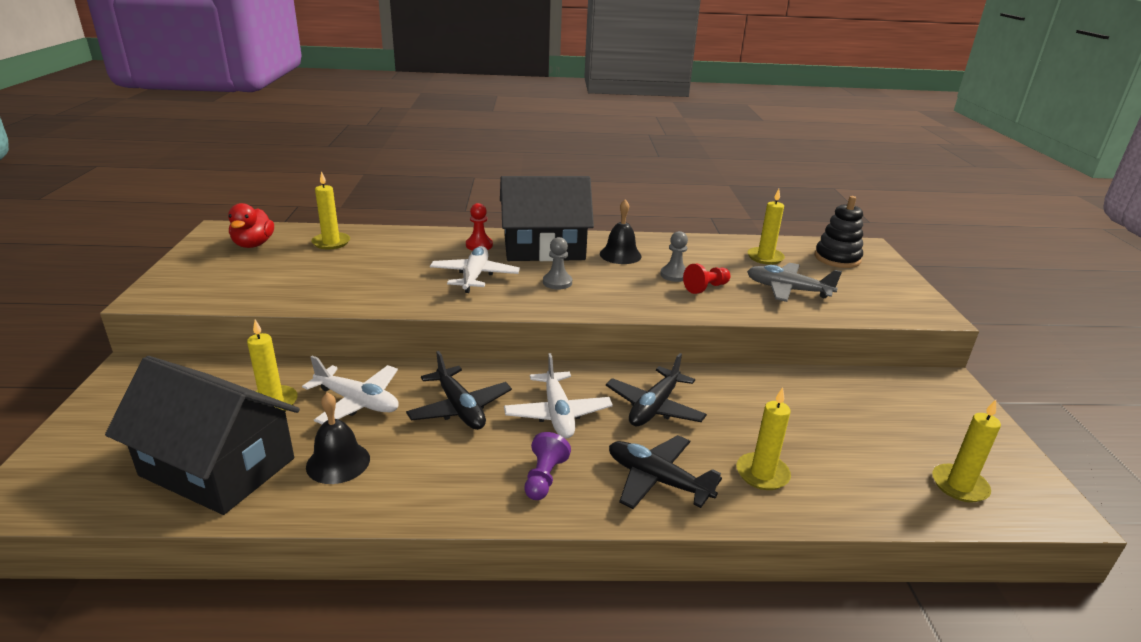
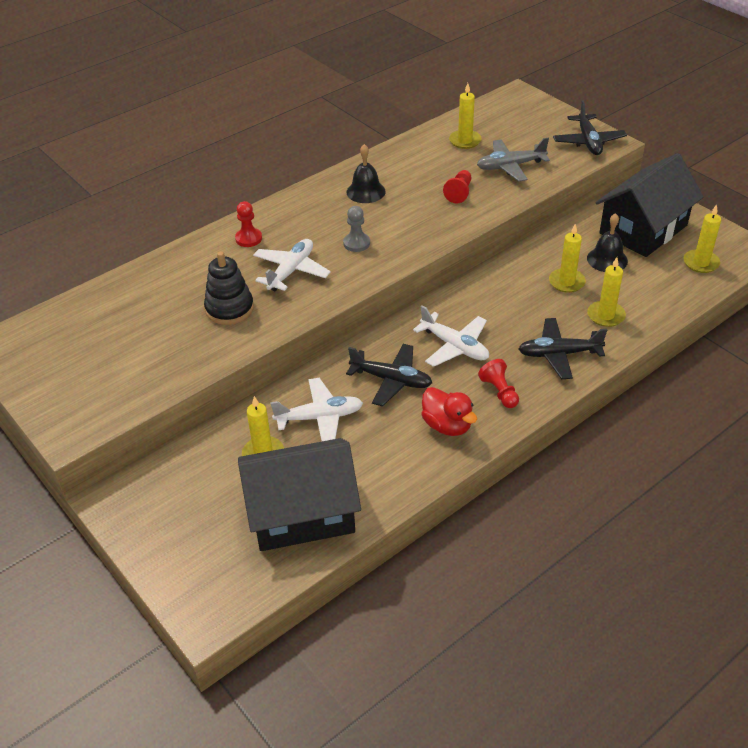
camera: 35 degrees left, 15 degrees up
red duck [228,203,274,248] -> red duck moved to [421,387,477,436]
black bell [306,392,370,484] -> black bell moved to [587,213,628,272]
yellow candle [311,171,350,250] -> yellow candle moved to [549,224,586,293]
white plane [430,246,520,293] -> white plane turned 60 degrees clockwise [253,239,331,291]
black house [500,176,594,261] -> black house moved to [595,153,704,257]
purple pawn [525,432,571,500] -> red pawn [478,359,519,408]
black plane [606,353,707,426] -> black plane moved to [553,101,627,155]
grey pawn [660,231,688,282] -> none
black stacking toy [814,196,863,268] -> black stacking toy moved to [204,252,254,325]

